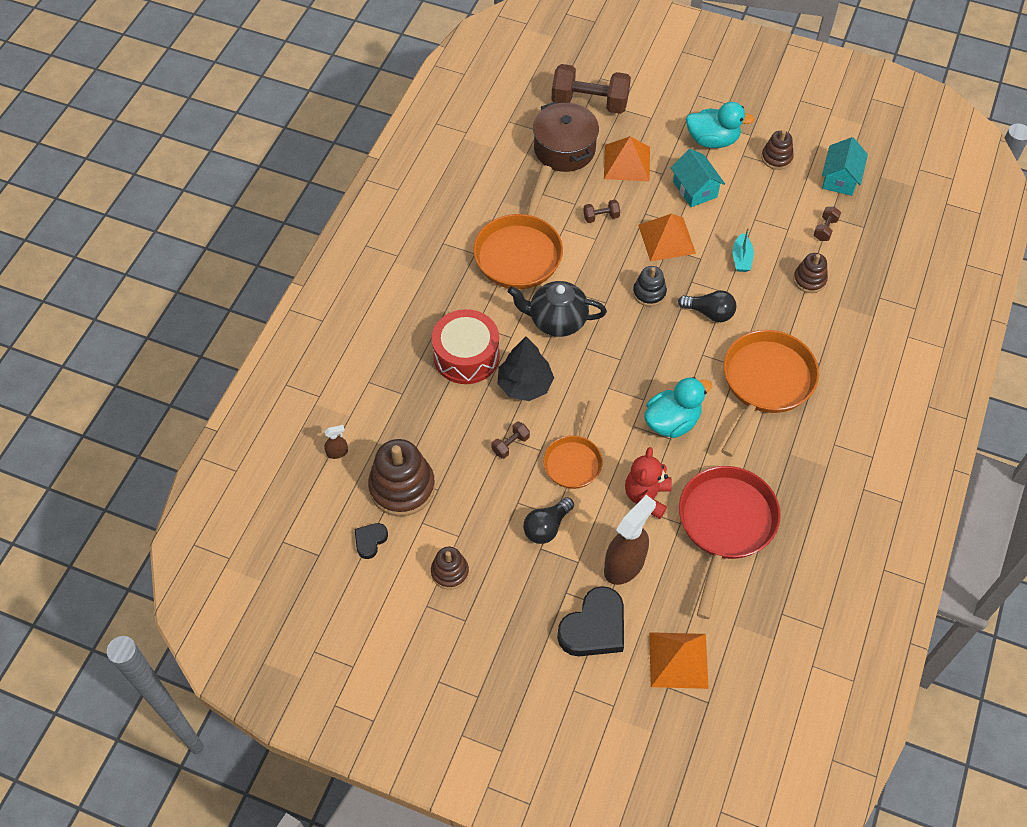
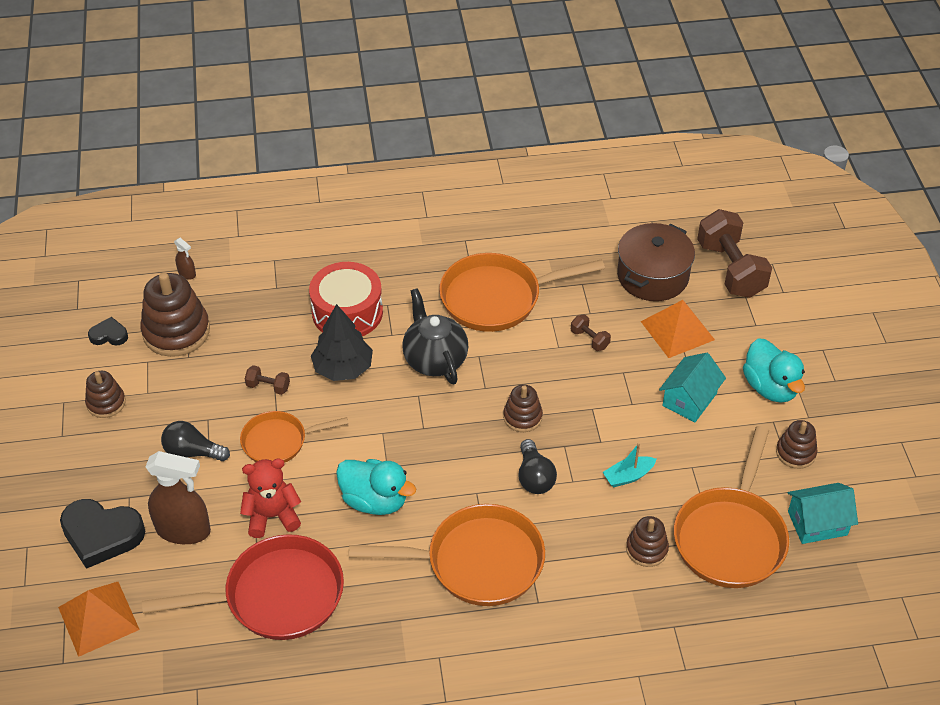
camera: 60 degrees right, 10 degrees down
black stacking toy [633,266,667,306] -> brown stacking toy [503,385,543,432]
orange pyramid [638,214,696,262] -> none
brown dumbbell [814,207,841,241] -> orange pan [674,426,789,588]

